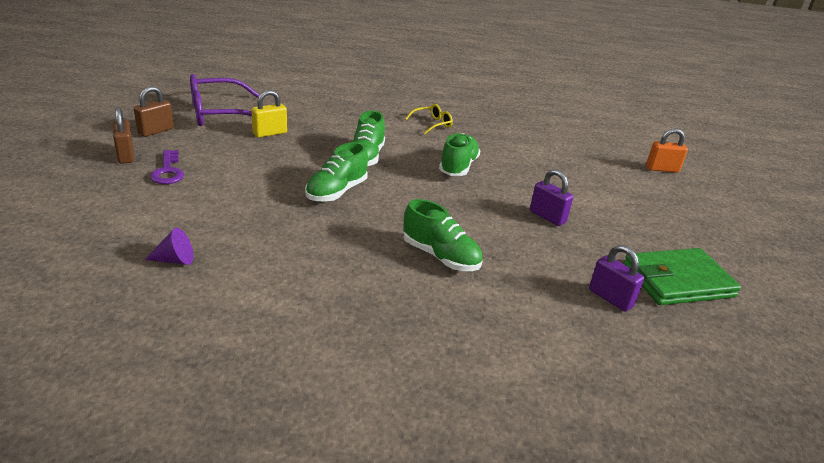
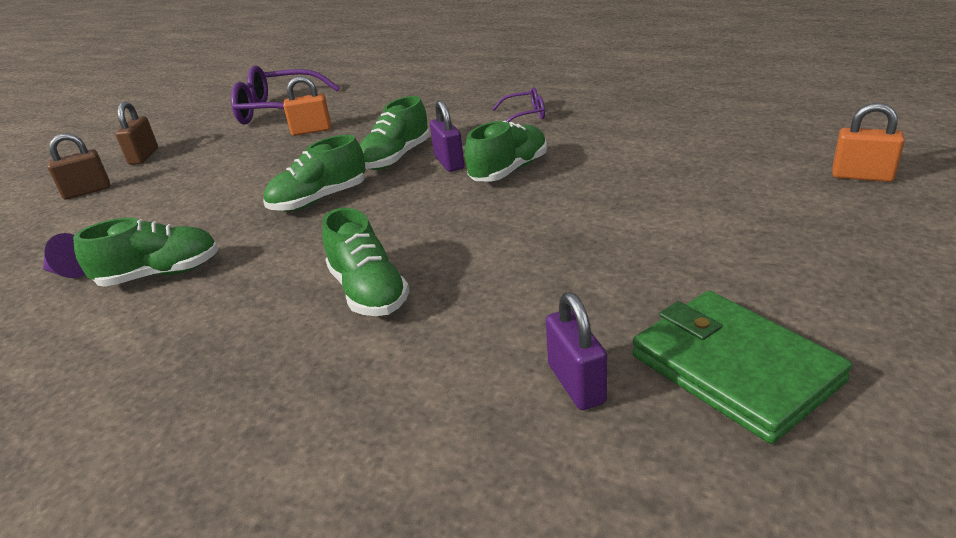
camera: 30 degrees right, 0 degrees up
brown padlock [134,86,174,137] -> brown padlock moved to [47,133,110,200]
purple key [150,150,184,184] -> none
yellow padlock [251,90,287,138] -> orange padlock [283,76,331,136]
yellow glasses [405,104,453,134] -> purple glasses [492,87,545,122]
purple padlock [530,169,573,226] -> purple padlock moved to [430,100,465,172]
green wallet [623,248,741,305] -> green wallet turned 45 degrees clockwise [632,290,852,444]
none -> green shoe [73,217,219,287]

